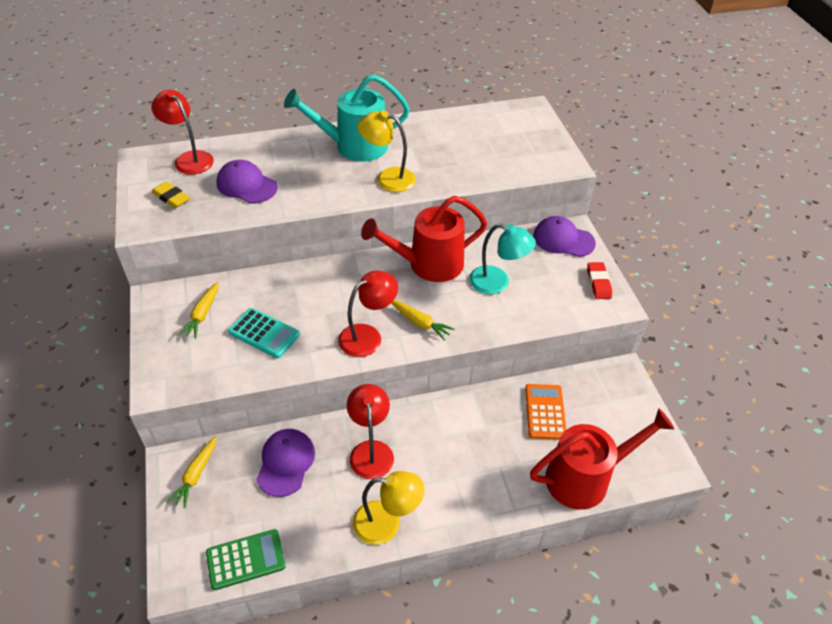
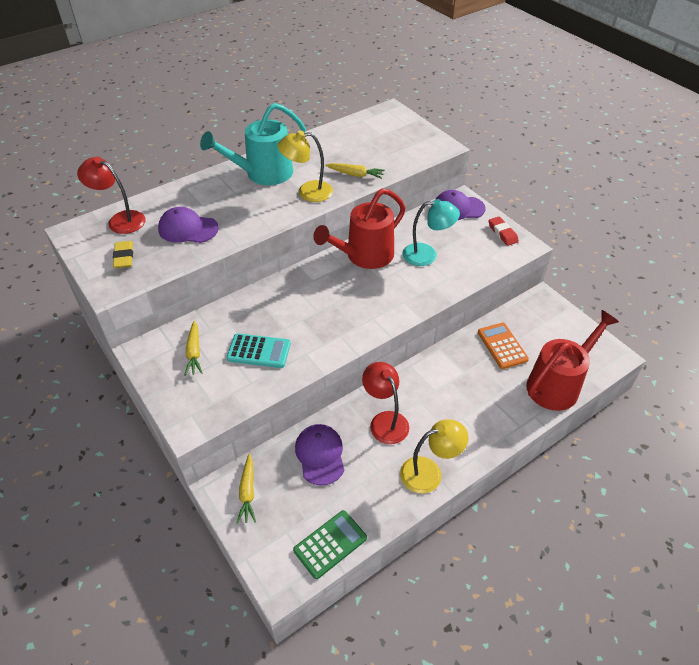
camera: 20 degrees left, 0 degrees up
yellow eraser [151,181,190,208] -> yellow eraser turned 60 degrees clockwise [113,241,133,268]
red lamp [338,271,398,357] -> none
yellow carrot [391,300,455,341] -> yellow carrot moved to [325,163,385,179]

